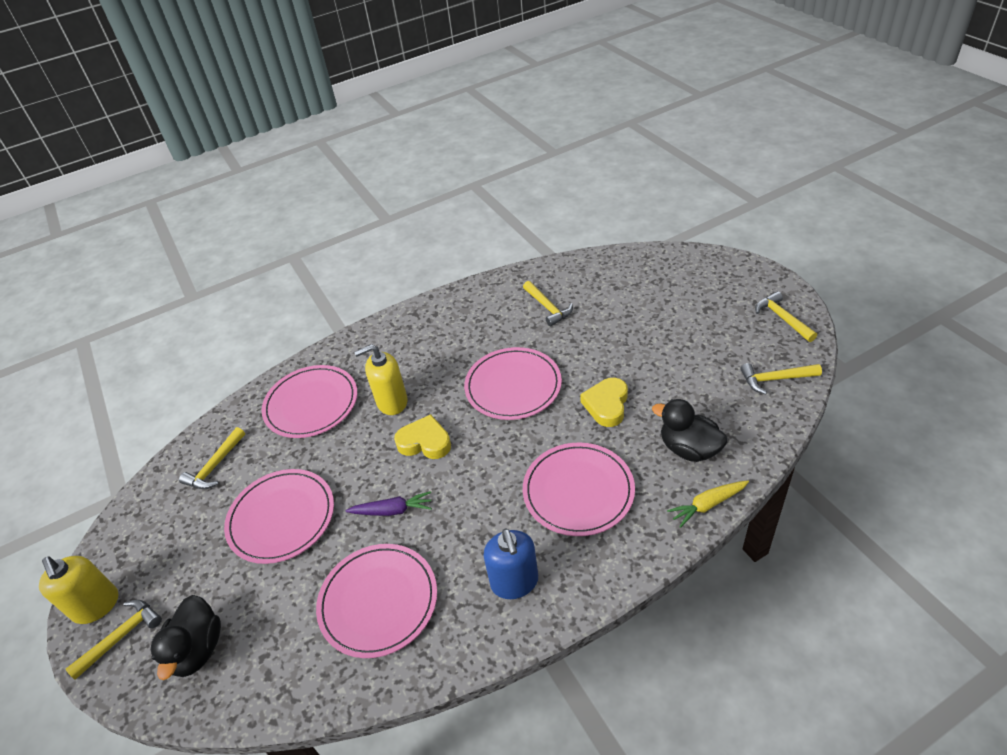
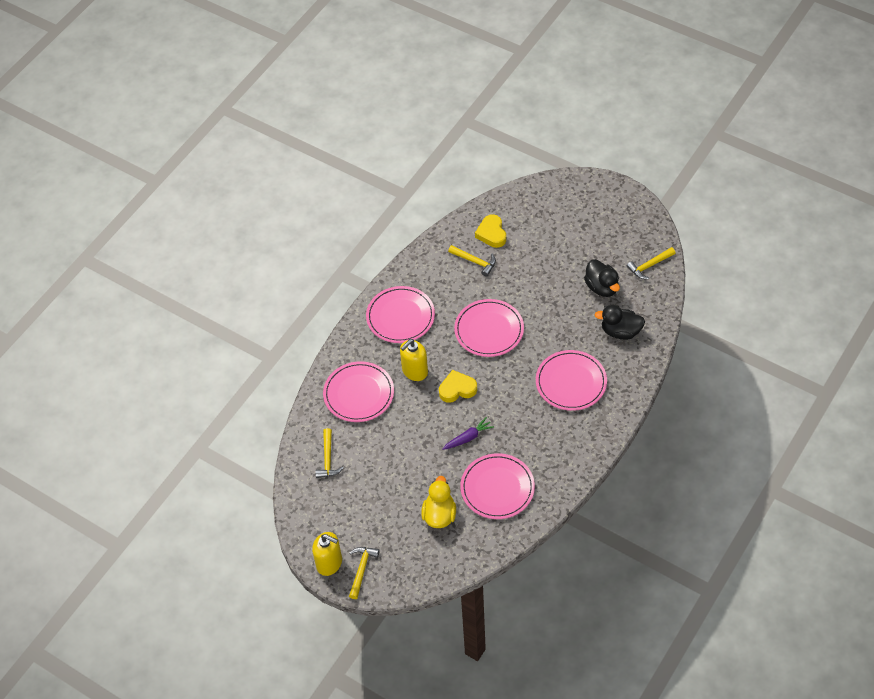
camera: 30 degrees left, 10 degrees up
black duck [151,595,221,680] -> black duck moved to [584,259,620,297]
pink plate [224,469,334,564] -> pink plate moved to [366,286,435,343]
blue soap dispenser [484,528,538,599] -> none
yellow heart [580,378,628,427] -> yellow heart moved to [475,214,506,248]
yellow carrot [667,481,749,528] -> none
yellow hammer [755,291,817,342] -> none
none -> yellow duck [421,476,456,528]

